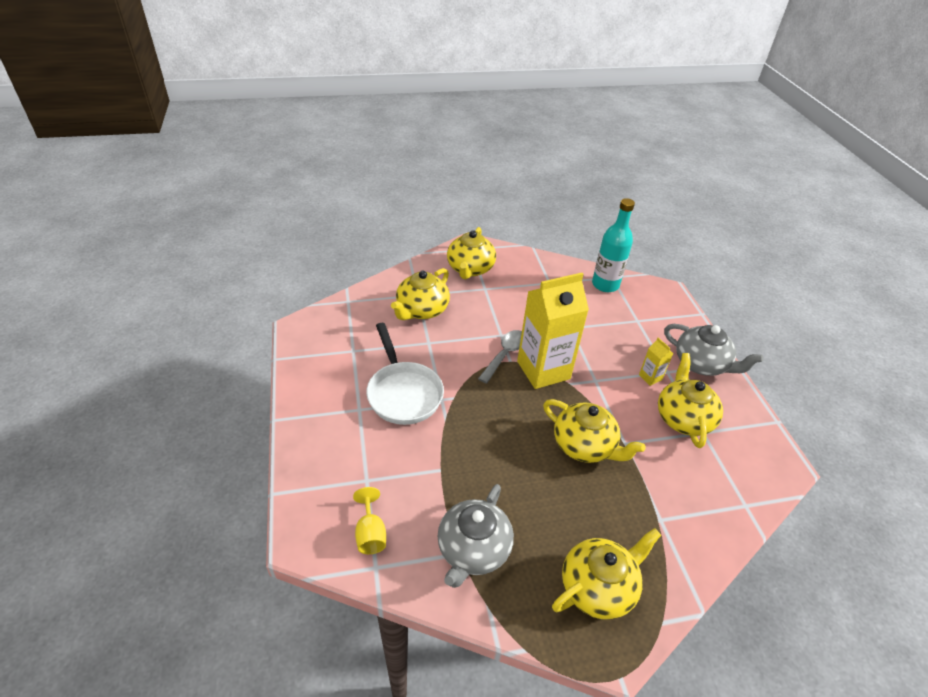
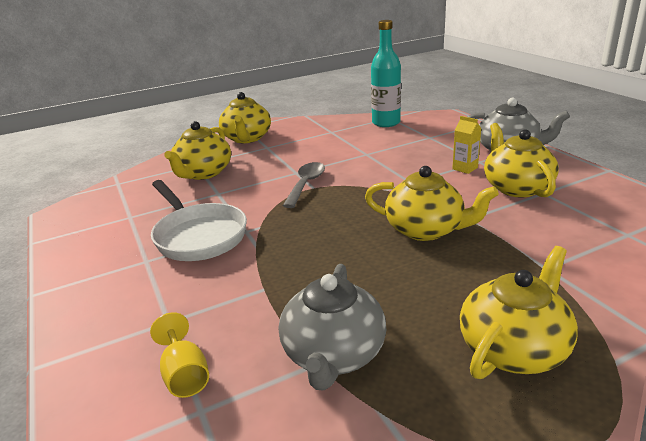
camera: 10 degrees left, 15 degrees down
yellow carton [517,273,589,389] -> none

